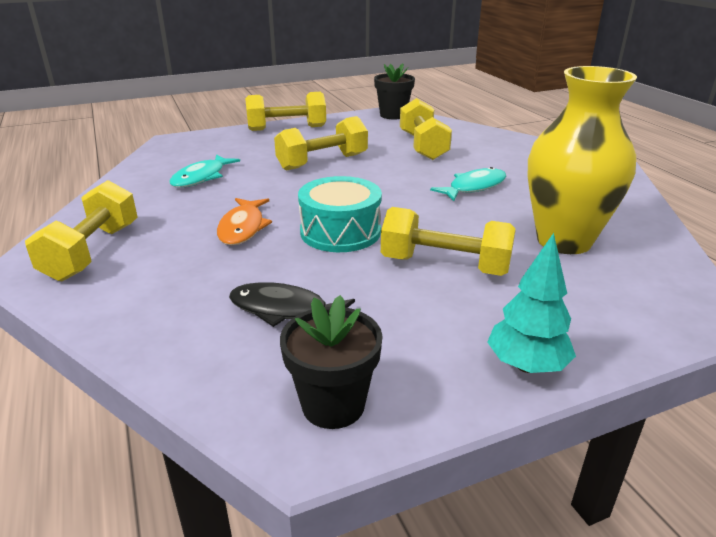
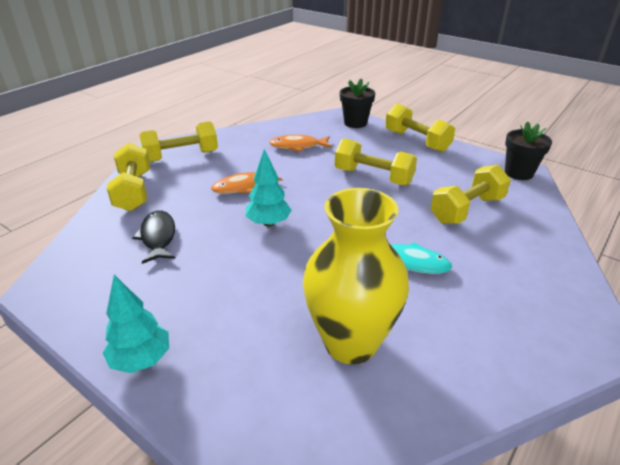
camera: 60 degrees right, 5 degrees up
turquoise fish [169,154,240,188] -> orange fish [269,135,332,152]
black flower pot [280,295,383,429] -> black flower pot moved to [340,79,375,128]
turquoise drum [298,176,382,252] -> turquoise tree [245,149,292,227]
yellow dumbbell [381,207,516,276] -> yellow dumbbell moved to [107,143,150,211]

